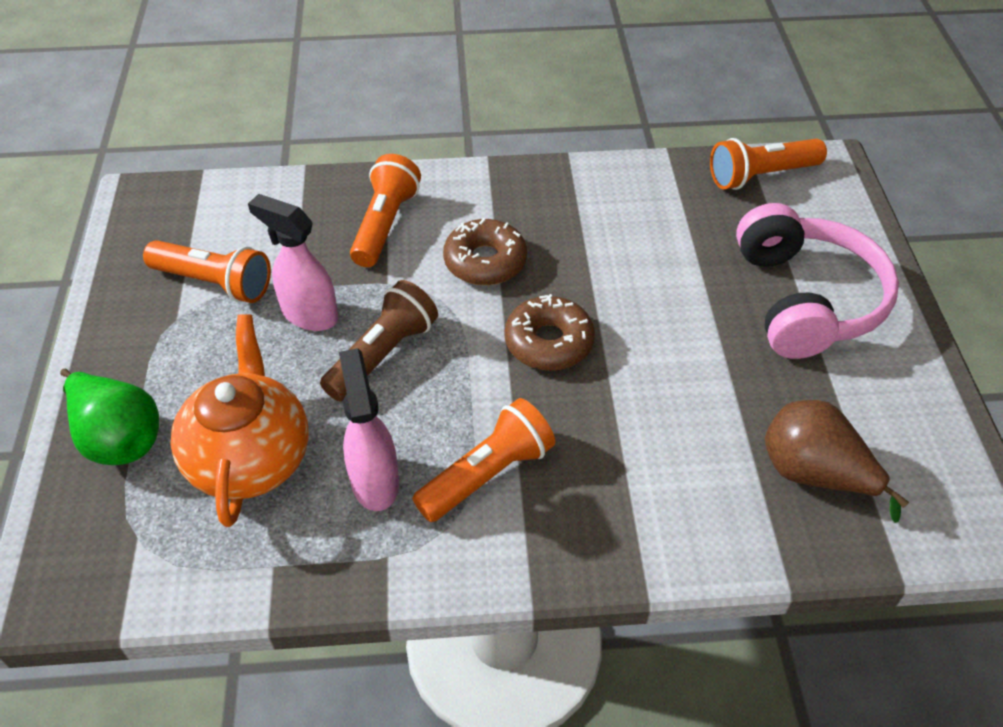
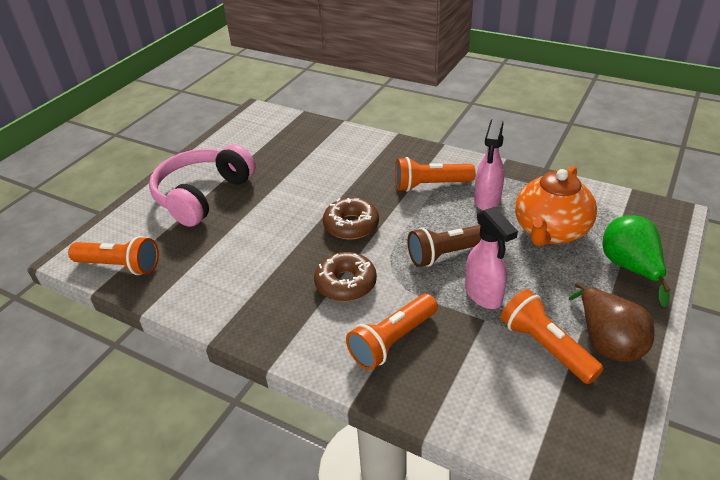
camera: 145 degrees left, 10 degrees down
brown pear [765,400,909,523] -> brown pear moved to [569,282,655,362]

